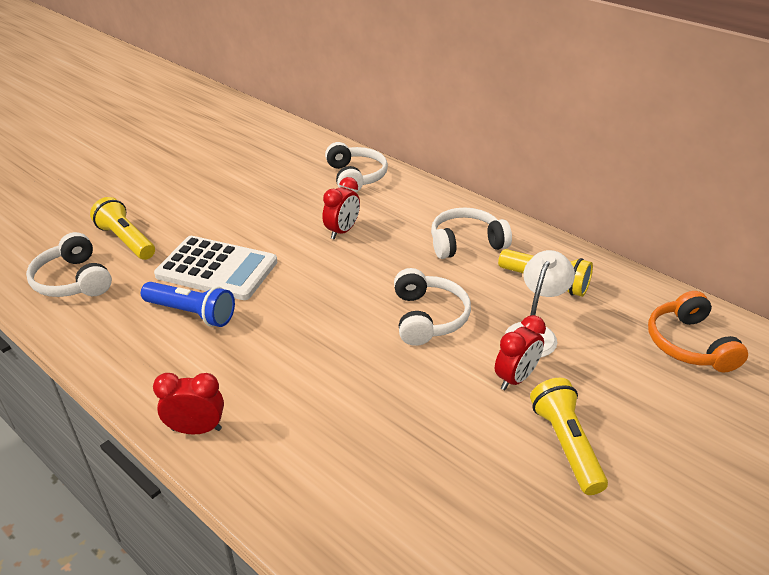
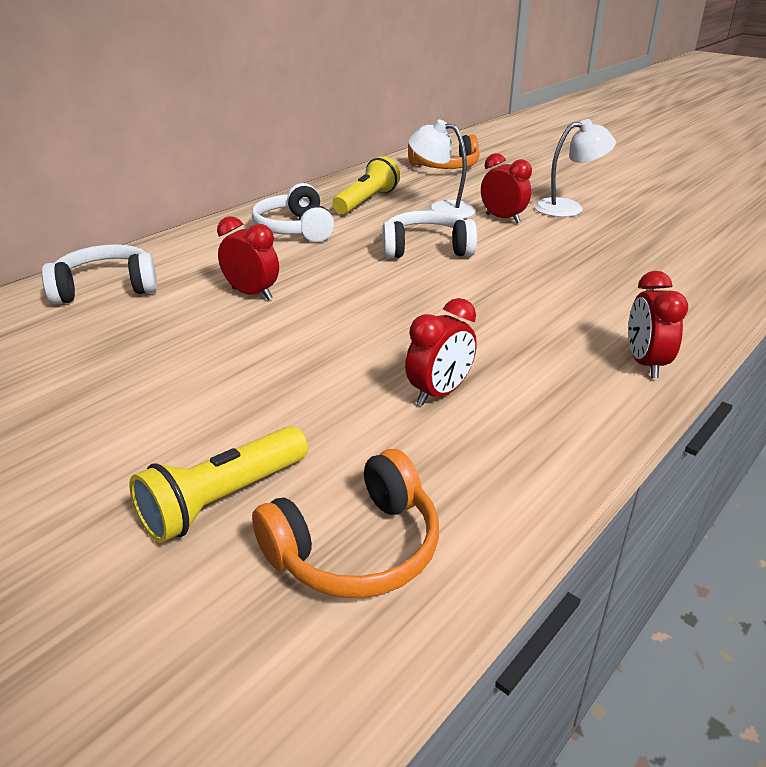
camera: 90 degrees left, 5 degrees down
white headphones [26,232,112,297] -> orange headphones [252,449,439,598]
blue flashlight [141,282,235,327] -> red clock [405,298,477,406]
white calculator [154,236,277,300] -> none
yellow flashlight [530,378,608,495] -> white lamp [534,119,616,217]

